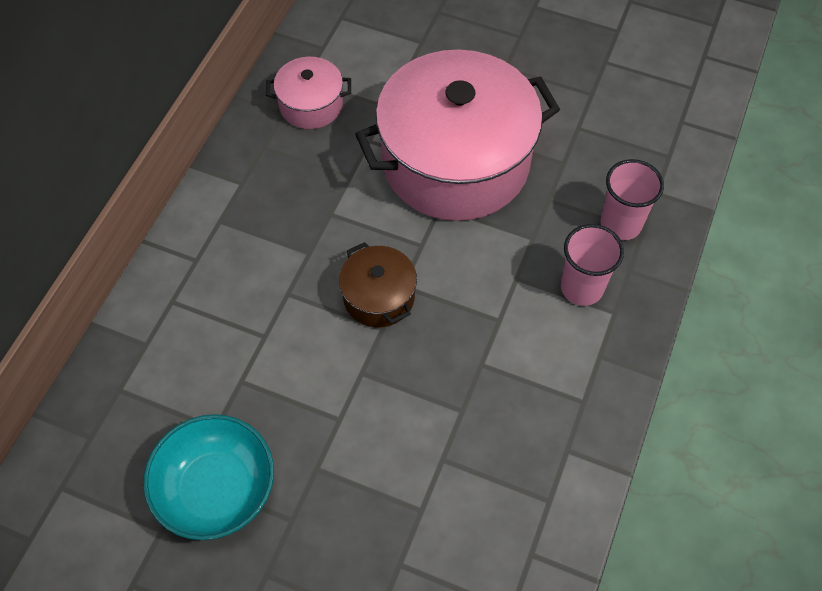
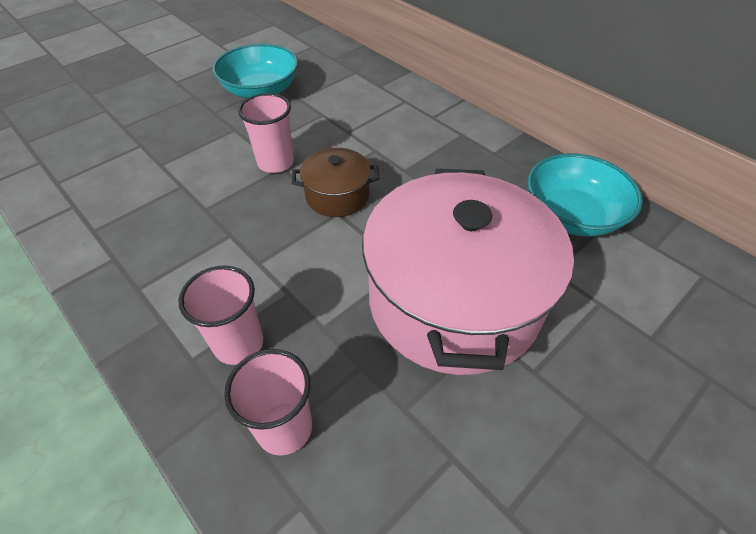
camera: 115 degrees right, 10 degrees down
pink pot [266,57,351,129] -> turquoise bowl [527,153,643,237]
none -> pink cup [238,93,294,173]

